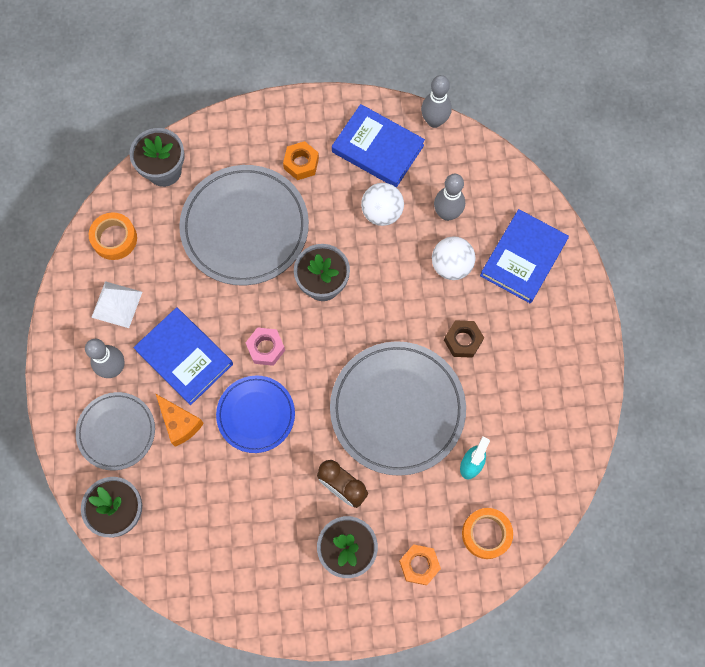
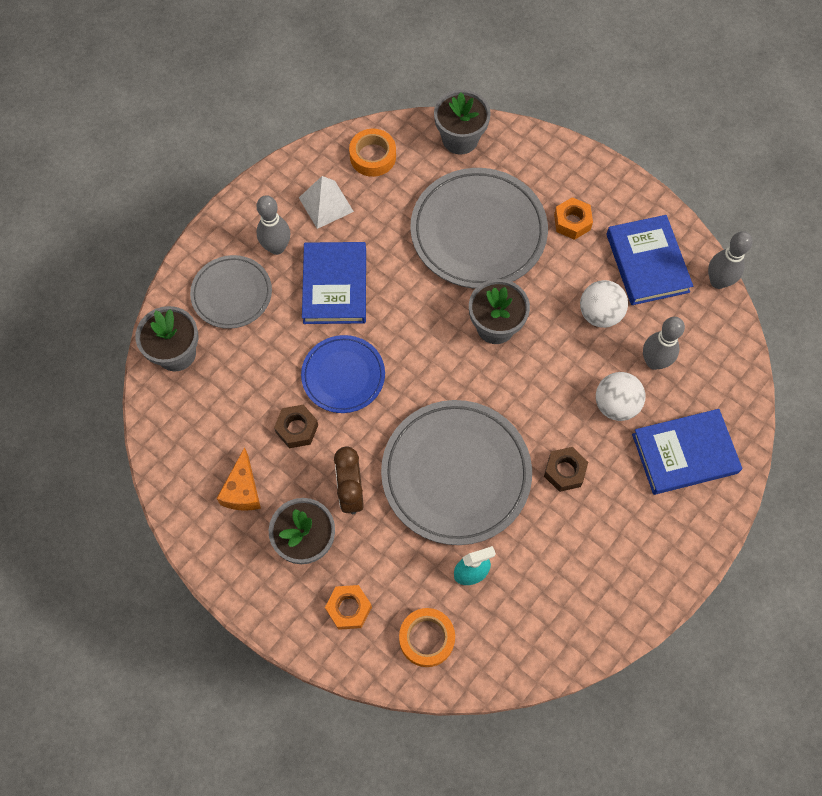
camera: 45 degrees right, 5 degrees down
orange cheese [156,394,204,447] -> orange cheese moved to [216,447,261,511]
pink nut [245,327,285,366] -> none
none -> brown nut [274,405,318,448]

